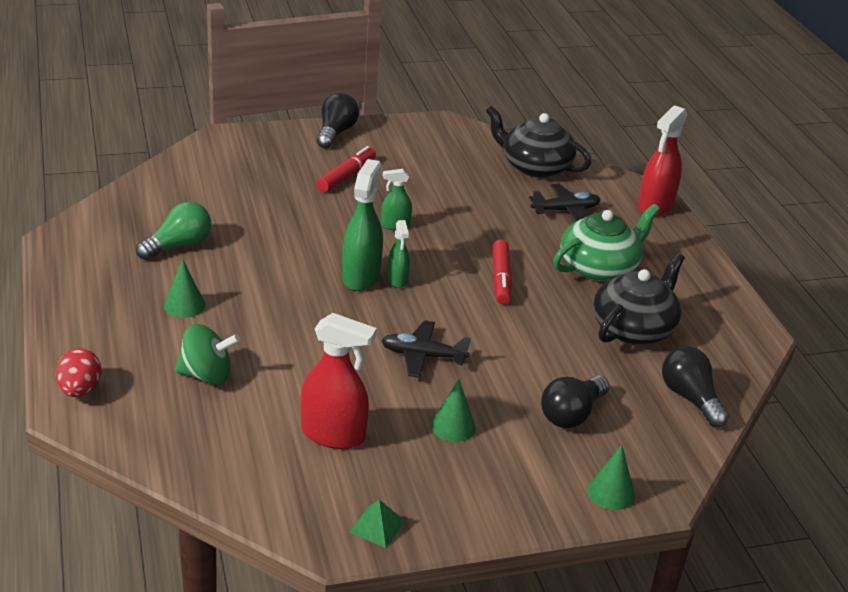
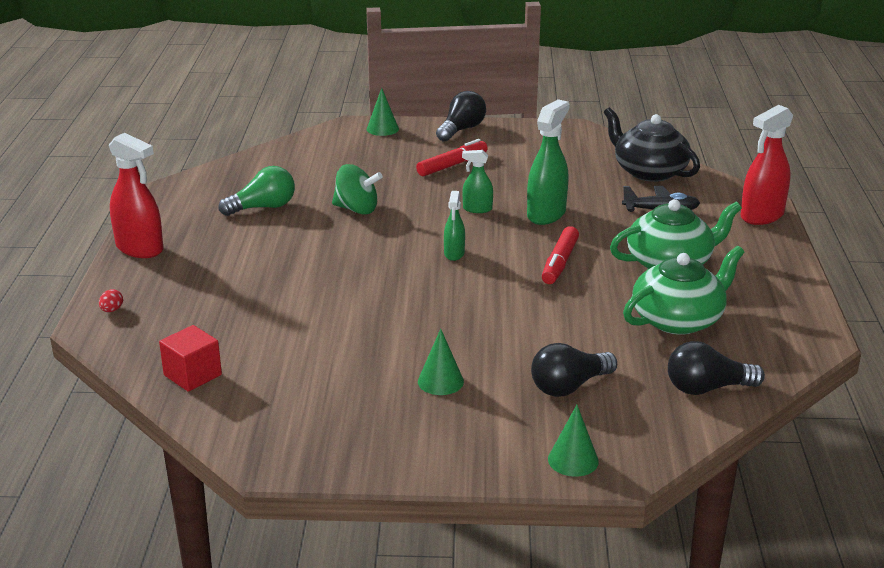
camera: 20 degrees right, 5 degrees down
red egg [56,348,102,397] -> red egg [99,289,123,312], size x0.53
green cone [164,259,206,318] -> green cone moved to [367,88,399,136]
green spinning top [175,324,240,385] -> green spinning top moved to [332,164,383,215]
red spray bottle [301,313,377,449] -> red spray bottle moved to [109,133,163,258]
green spray bottle [342,159,383,291] -> green spray bottle moved to [527,99,570,225]
green pyramid [349,500,405,548] -> none
black plane [381,320,471,378] -> none
black teapot [593,253,685,345] -> green teapot [623,246,744,335]
black light bulb [662,346,729,428] -> black light bulb turned 90 degrees counterclockwise [668,341,765,395]
none -> red cube [159,325,222,392]

